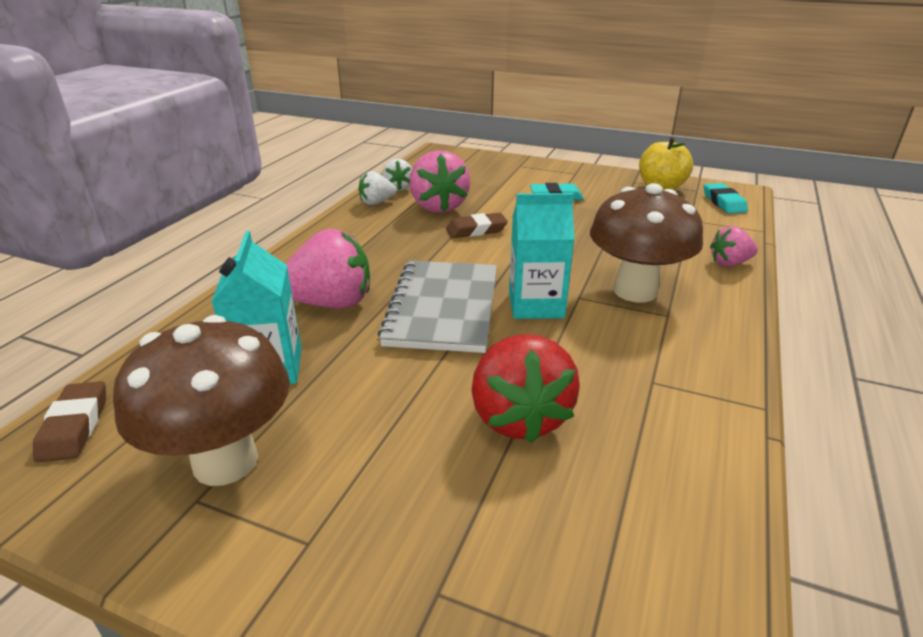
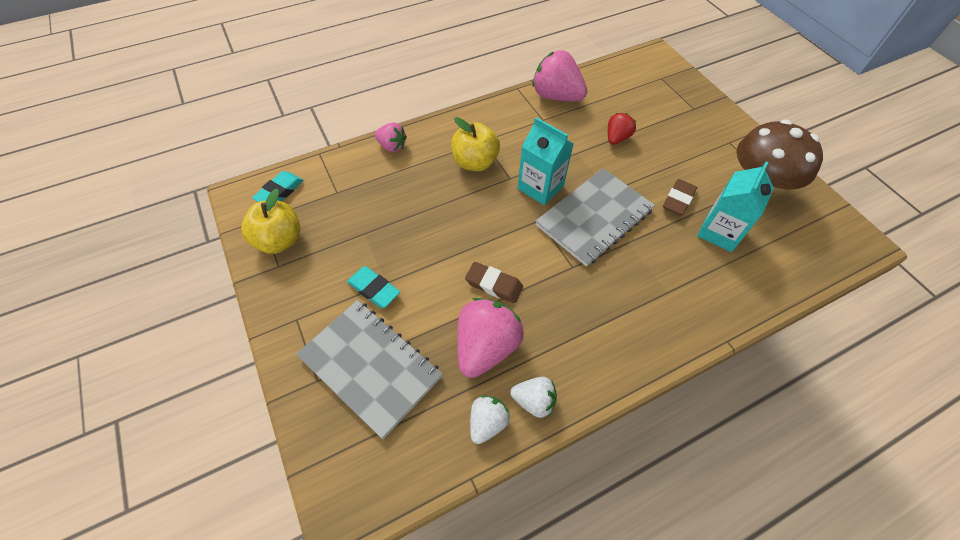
camera: 140 degrees left, 25 degrees up
brown eraser [33,381,106,463] -> brown eraser moved to [663,179,697,216]
pink strawberry [286,229,370,309] -> pink strawberry moved to [532,50,587,101]
red strawberry [471,334,580,443] -> red strawberry [608,113,636,145], size x0.56
brown mushroom [590,183,703,303] -> yellow apple [451,117,500,171]
none -> grey notebook [296,300,443,439]

